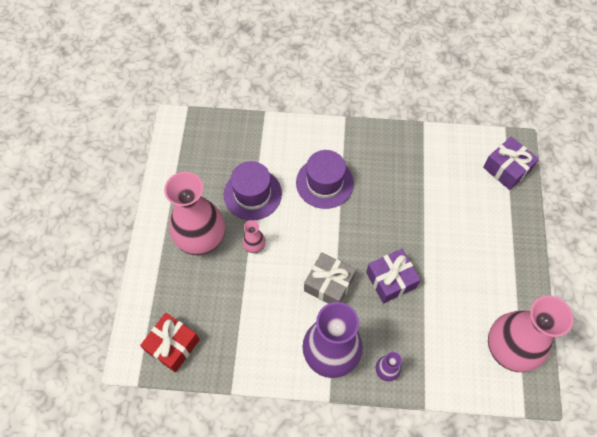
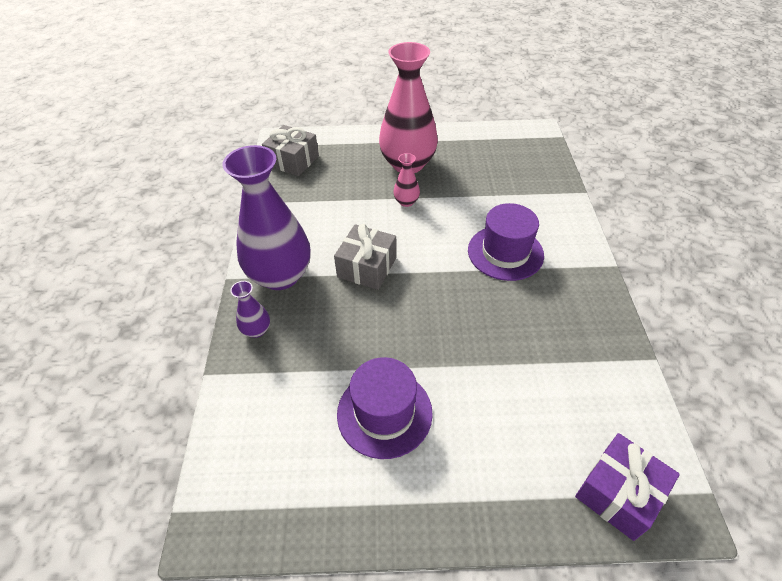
camera: 85 degrees right, 15 degrees down
red gift [140,313,200,373] -> grey gift [262,125,319,176]
purple hat [224,161,282,220] -> purple hat moved to [337,357,433,459]
purple gift [366,249,421,303] -> none
pink vase [488,296,574,372] -> none

